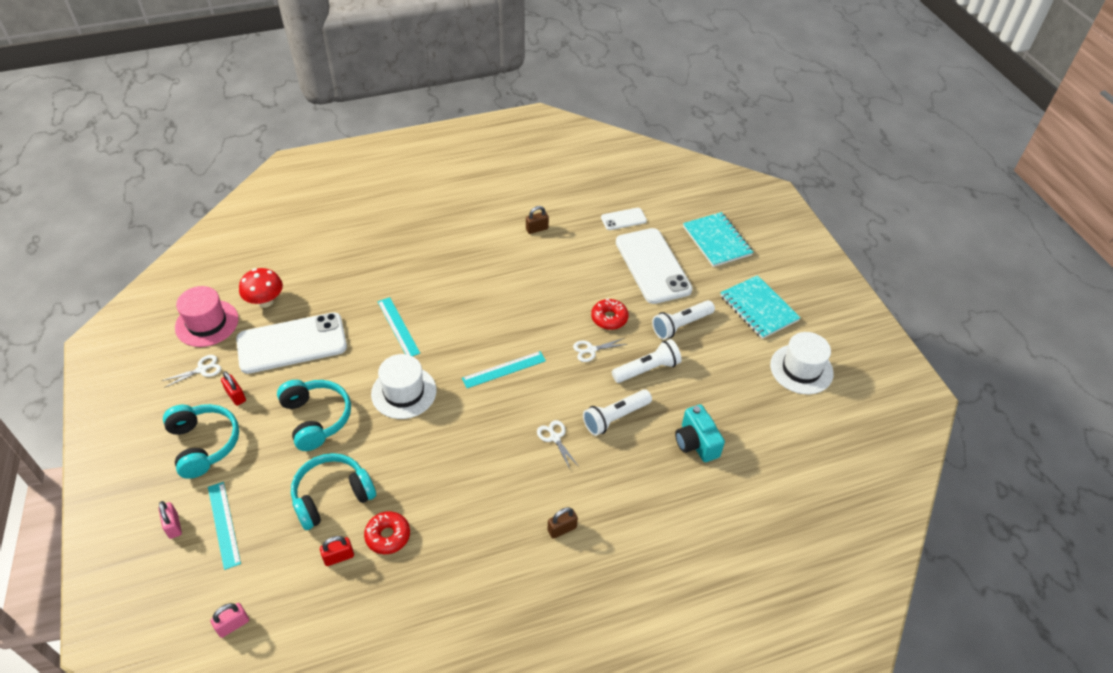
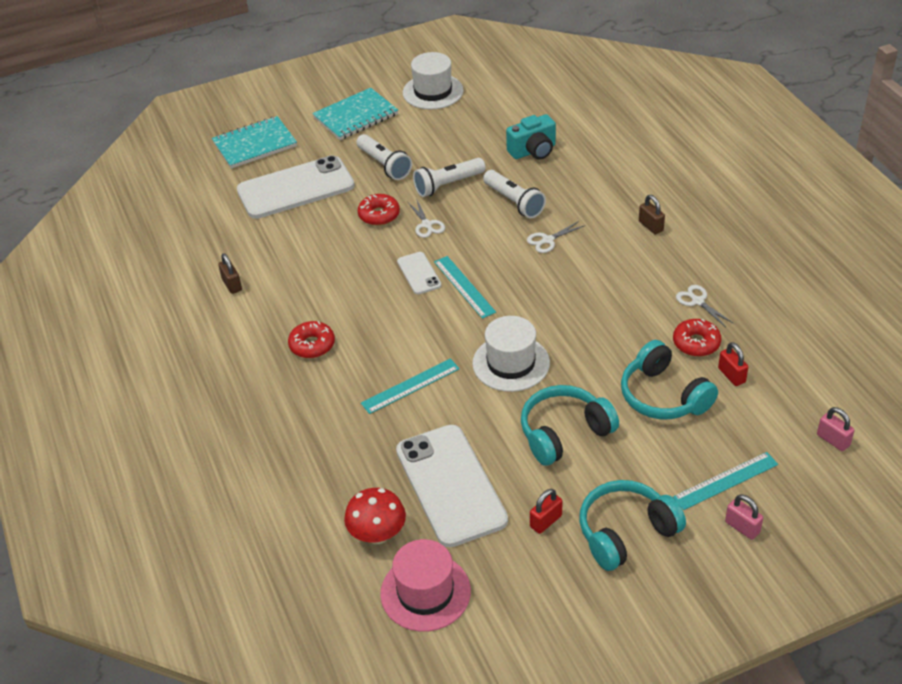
camera: 90 degrees left, 5 degrees down
pink padlock [159,501,182,539] -> pink padlock turned 75 degrees clockwise [725,494,763,540]
white scissors [162,355,221,388] -> white scissors moved to [676,285,734,327]
white phone [601,208,647,230] -> white phone moved to [397,252,442,294]
white flashlight [612,339,682,383] -> white flashlight turned 90 degrees counterclockwise [413,158,486,197]
none -> red donut [288,321,335,358]

